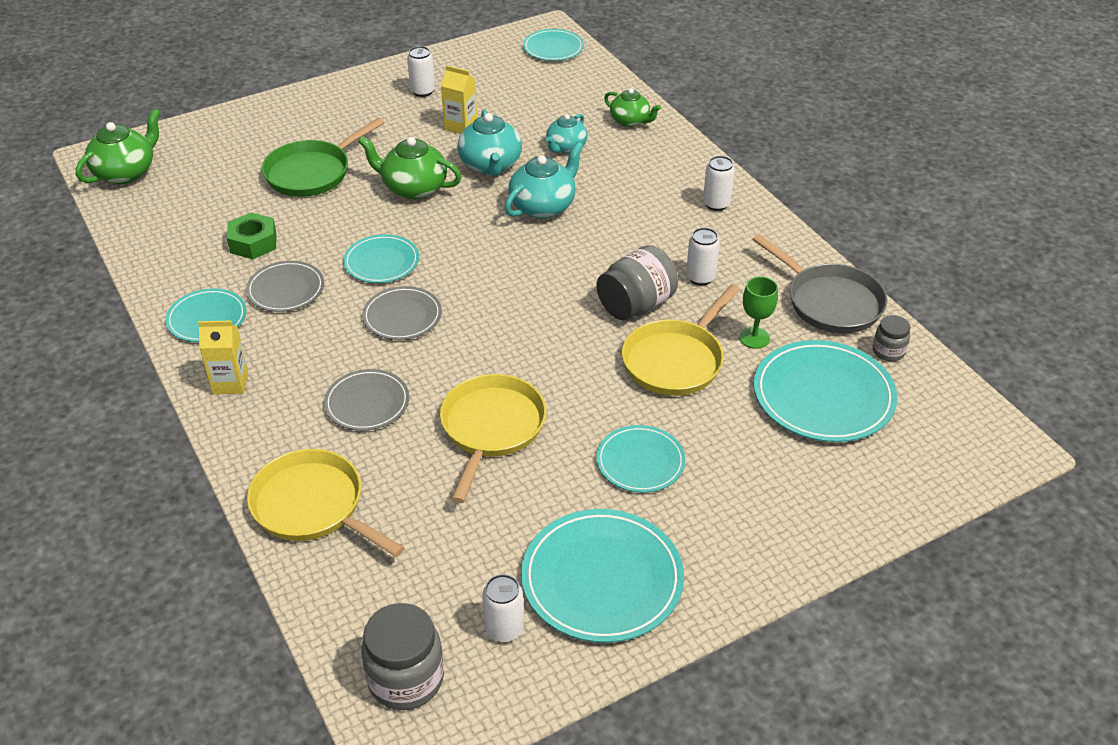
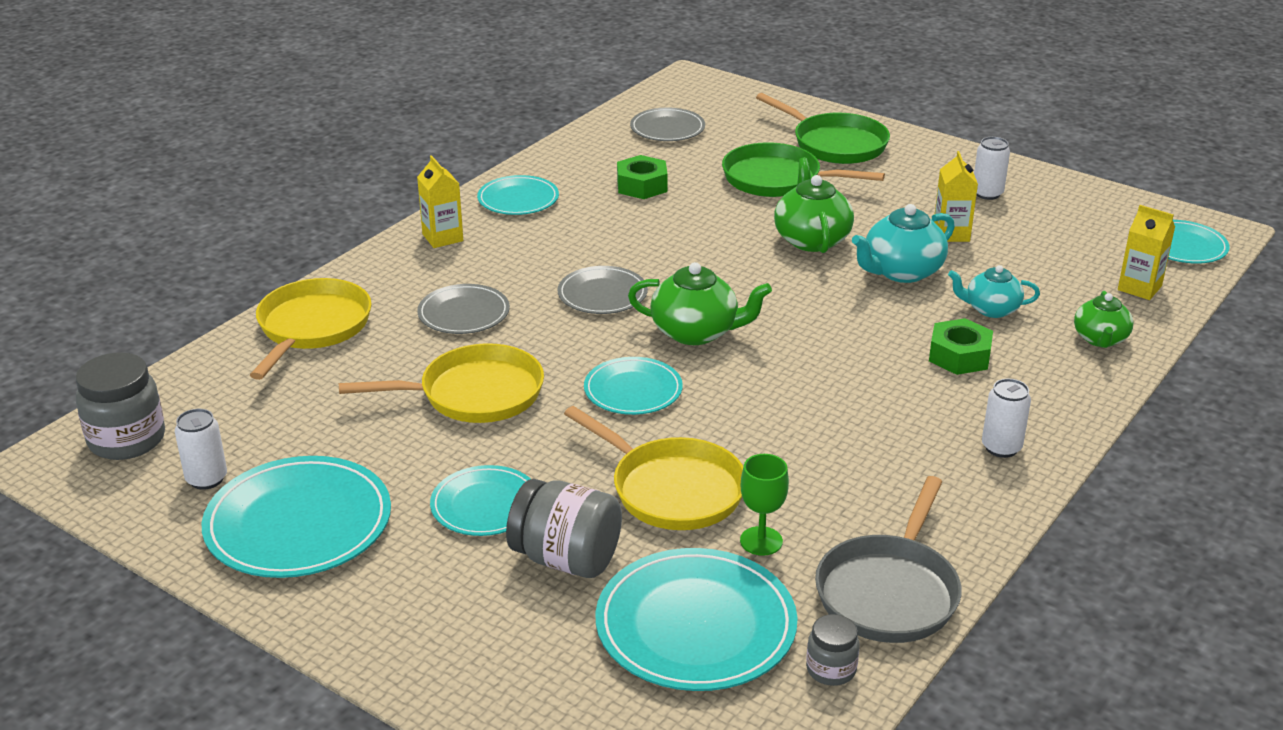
camera: 65 degrees right, 10 degrees down
green teapot [76,108,161,184] -> green teapot moved to [628,262,772,345]
grey plate [246,261,324,312] -> grey plate moved to [630,108,705,141]
turquoise plate [343,234,419,283] -> turquoise plate moved to [584,357,683,415]
turquoise teapot [505,142,584,219] -> none
grey jar [597,245,678,320] -> grey jar moved to [506,479,622,578]
yellow pan [622,285,740,396] -> yellow pan turned 150 degrees counterclockwise [564,406,743,530]
white can [686,228,720,285] -> none
none -> green pan [756,93,890,164]
none -> green nut [929,318,993,375]
none -> yellow carton [1118,205,1175,300]

